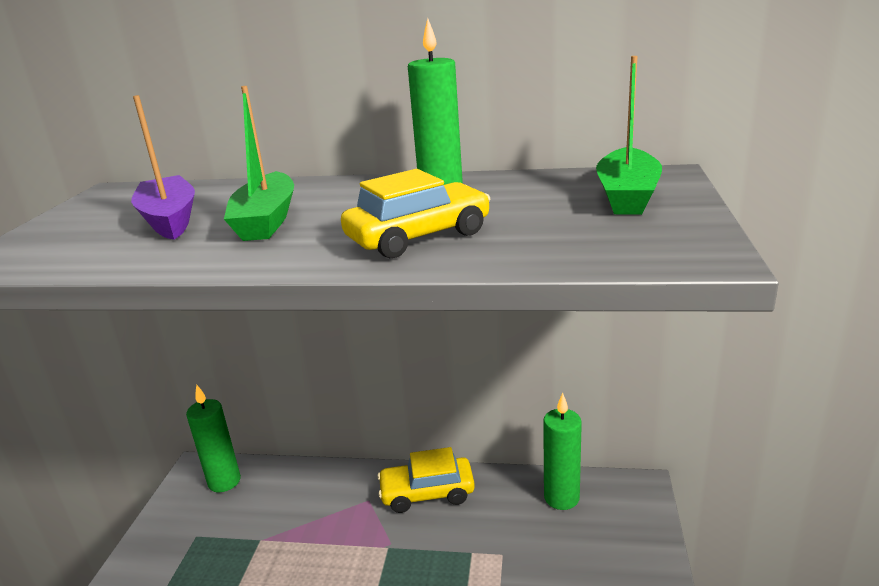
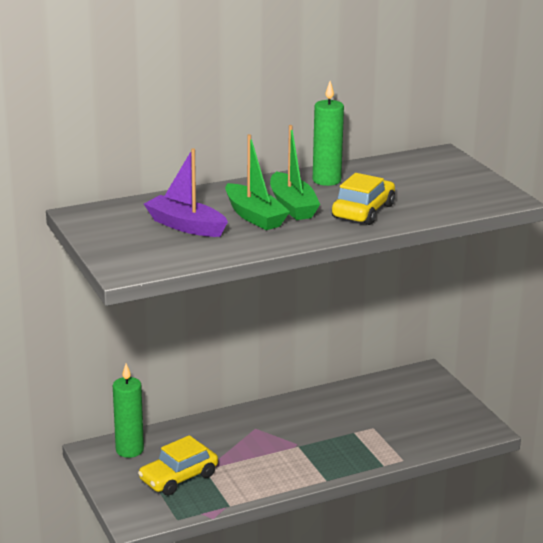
camera: 35 degrees left, 0 degrees up
yellow car [377,447,475,513] -> yellow car moved to [138,435,218,495]
green candle [543,393,582,510] -> none
green boat [596,56,662,215] -> green boat moved to [270,125,320,220]

